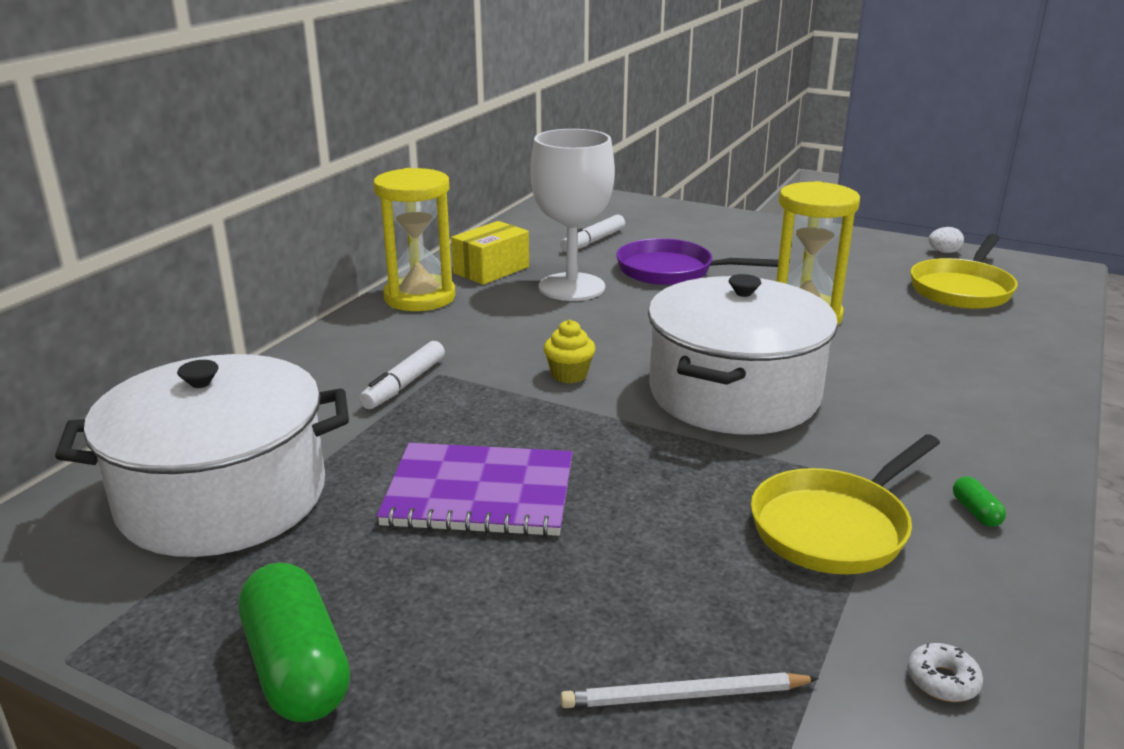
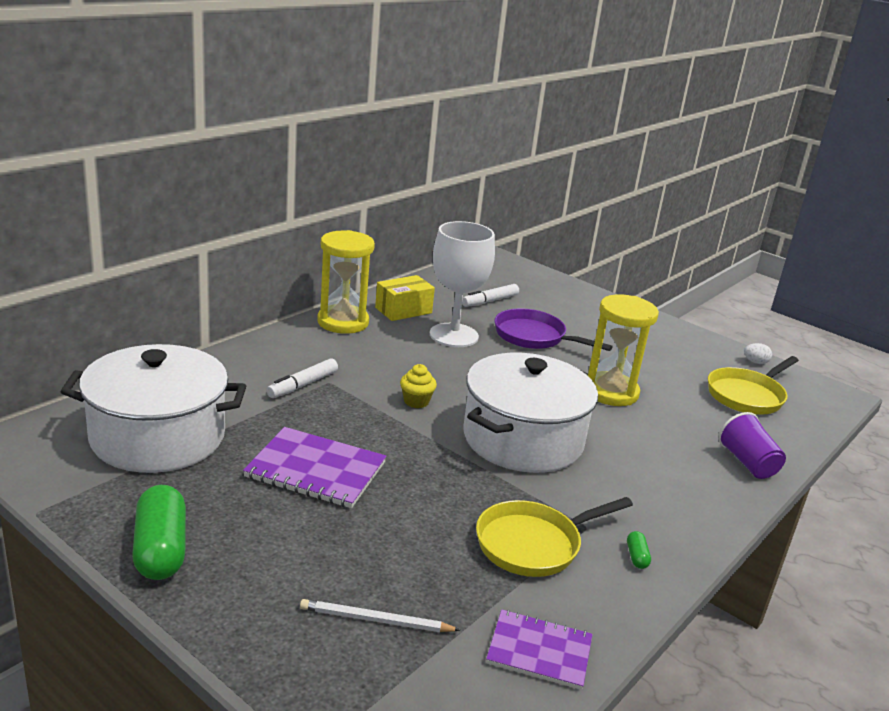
camera: 10 degrees right, 0 degrees up
white donut [907,643,983,702] -> purple notebook [486,610,593,690]
none -> purple cup [718,412,786,479]

